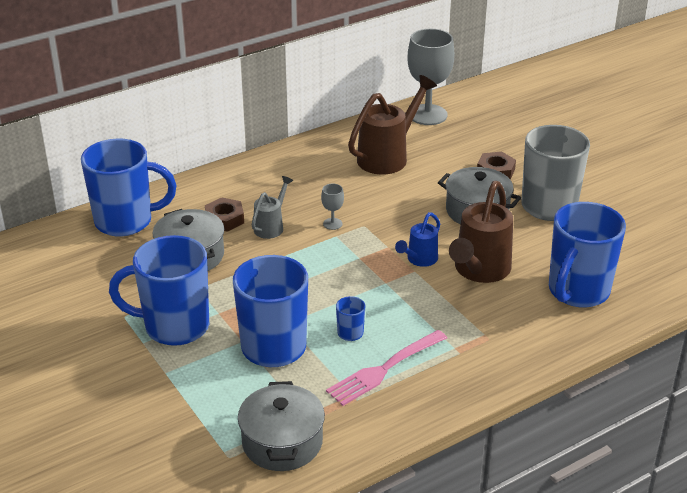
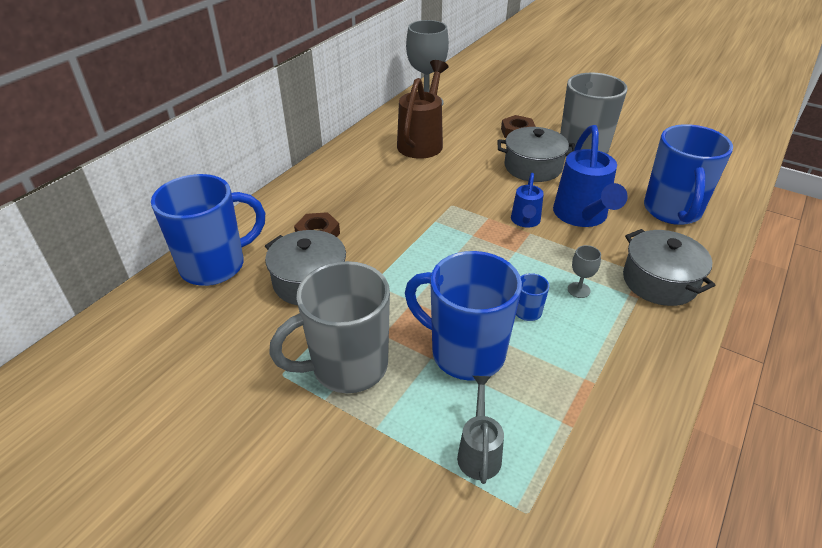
camera: 25 degrees left, 5 degrees up
blue mug [109,235,209,346] -> grey mug [269,261,390,393]
grey pot [238,381,325,471] -> grey pot moved to [623,229,715,306]
grey watering can [252,176,293,239] -> grey watering can moved to [457,376,504,484]
grey goblet [321,184,344,230] -> grey goblet moved to [568,245,601,298]
pink fork [326,330,447,406] -> none
brown watering can [449,181,513,283] -> blue watering can [553,125,628,227]

